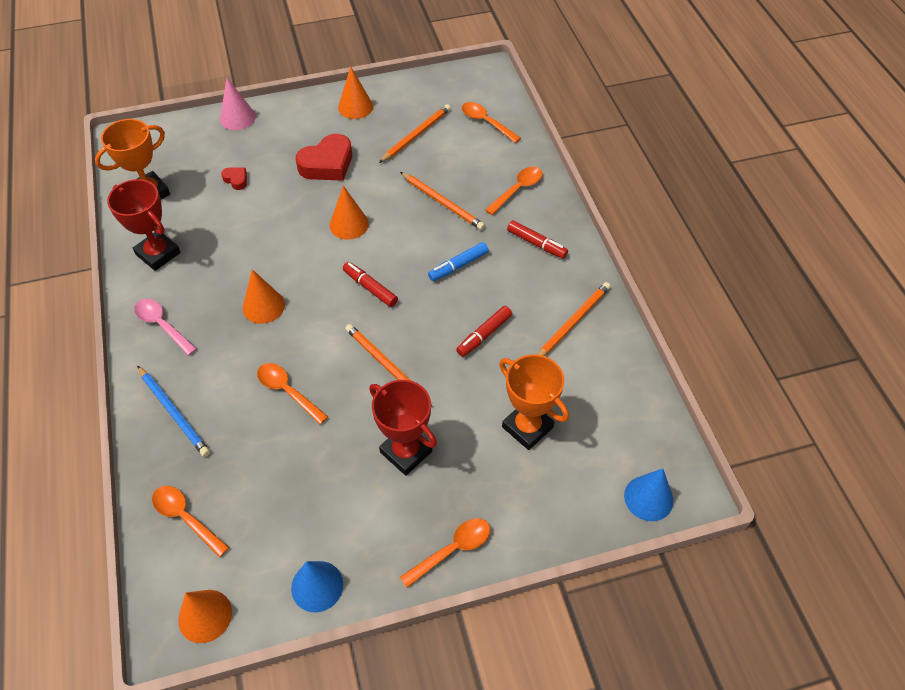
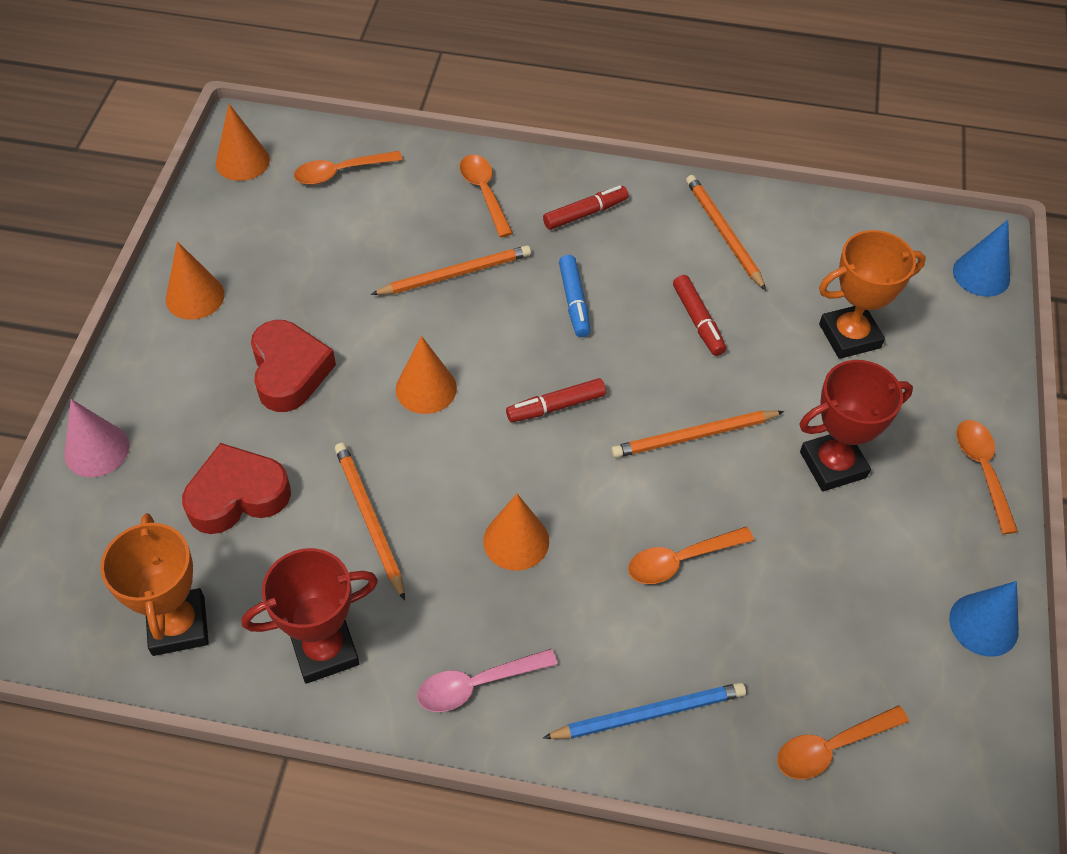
camera: 65 degrees left, 0 degrees up
orange cone [178,590,232,643] -> orange cone moved to [216,104,270,181]
red heart [221,167,247,190] -> red heart [182,443,291,534], size x2.11
orange pencil [379,104,451,163] -> orange pencil moved to [335,443,405,601]

